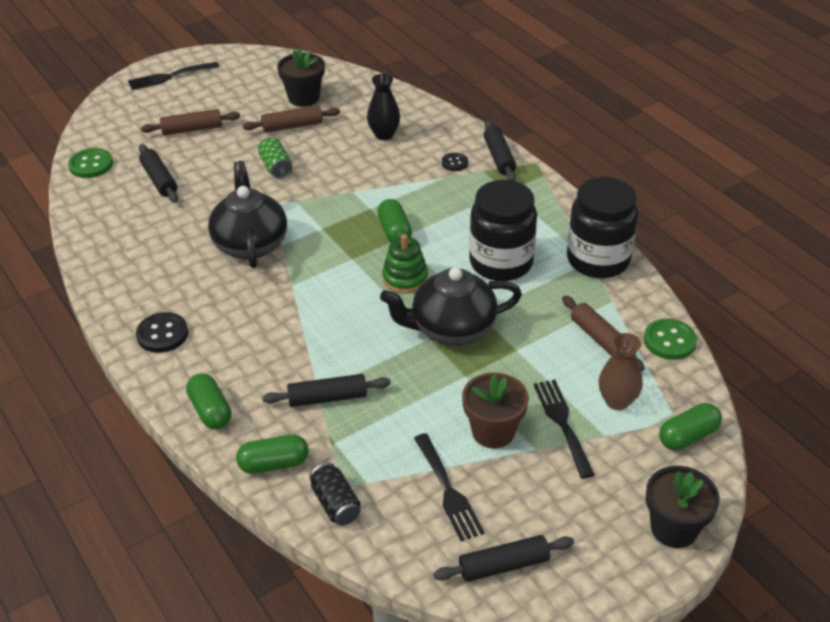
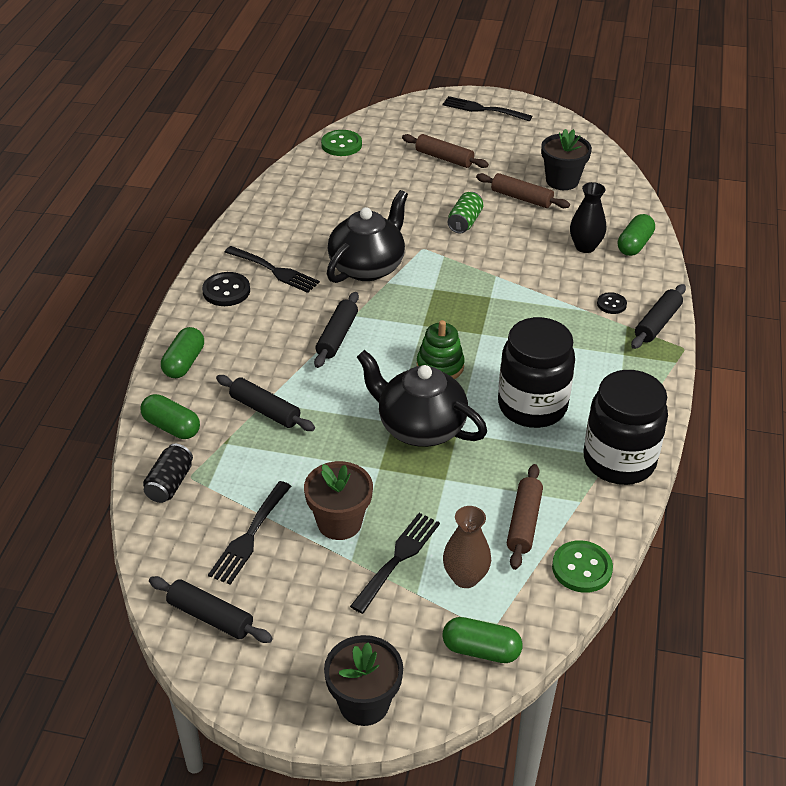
camera: 45 degrees right, 0 degrees up
black rolling pin [139,144,178,202] -> black rolling pin moved to [314,292,359,368]
green capsule [377,199,412,242] -> green capsule moved to [618,214,655,256]
none -> black fork [225,246,320,293]

